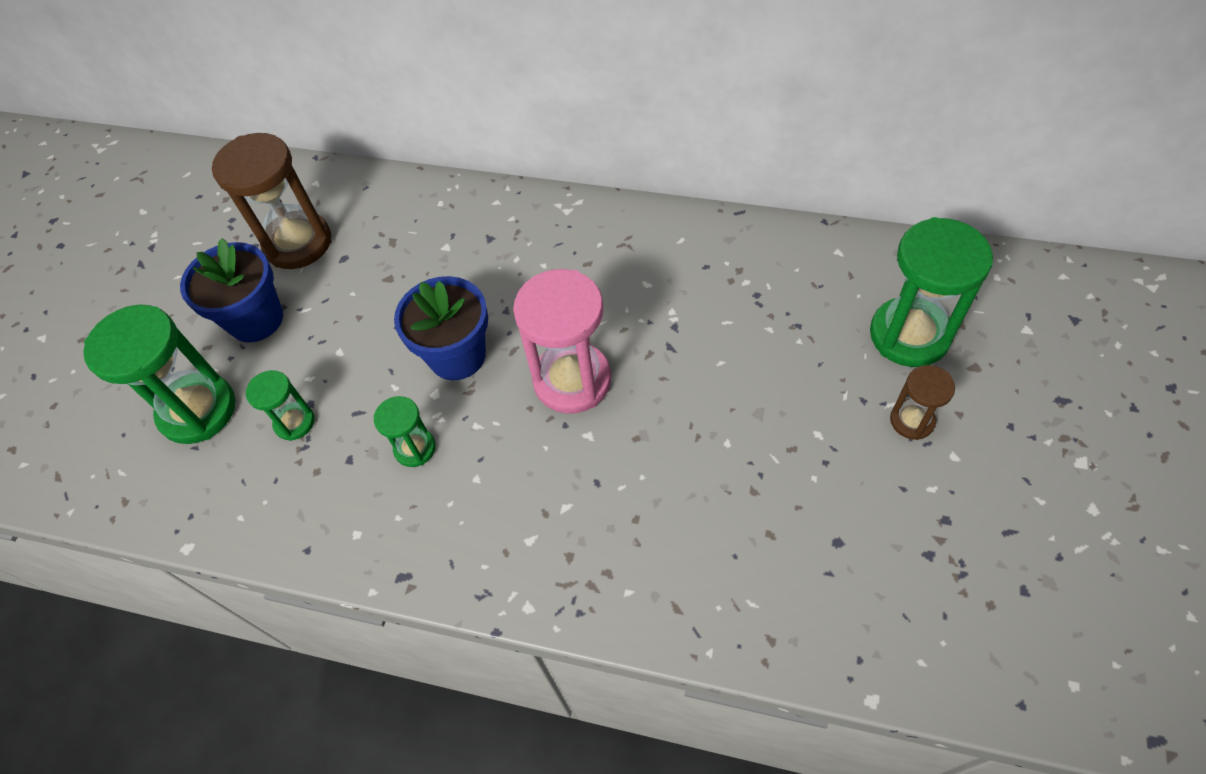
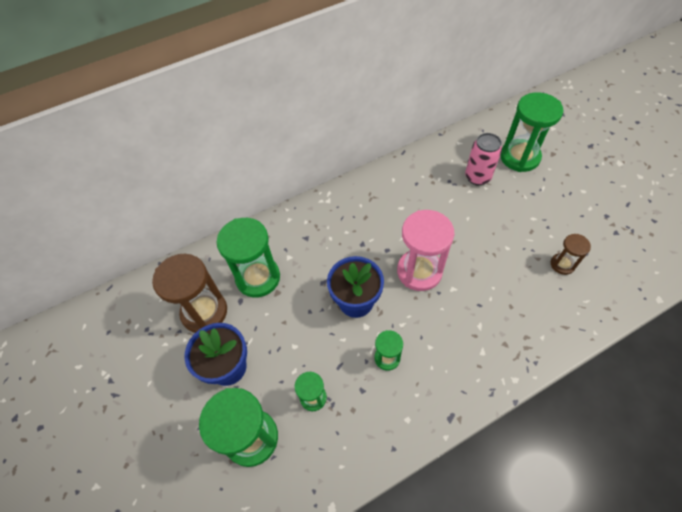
camera: 45 degrees left, 0 degrees up
brown hourglass [890,365,955,440] -> brown hourglass moved to [551,234,591,275]
none -> green hourglass [216,218,280,298]
none -> pink can [465,133,502,185]

